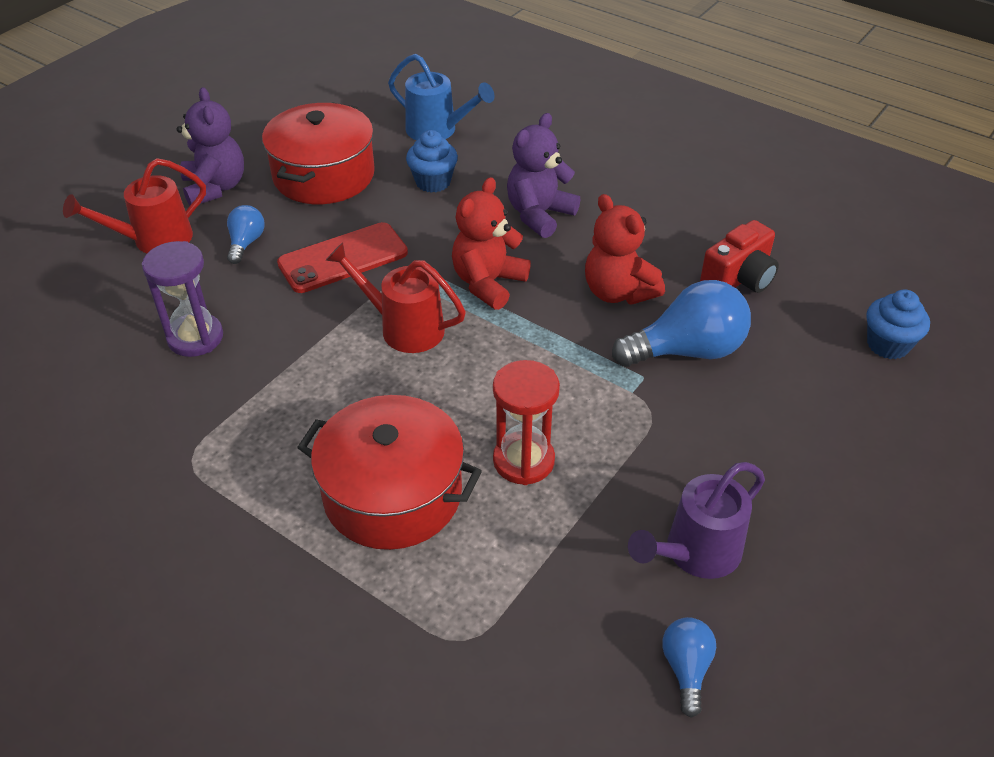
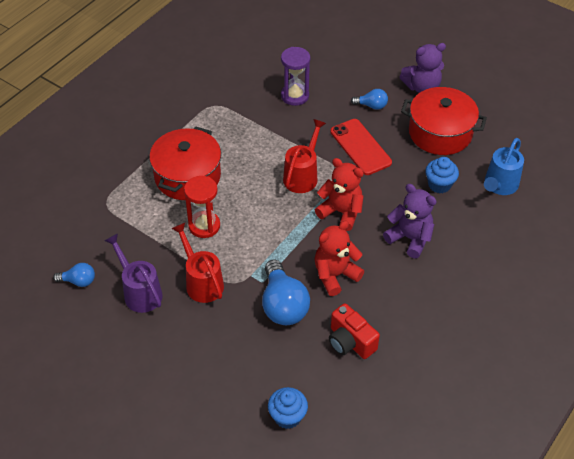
camera: 90 degrees right, 5 degrees up
red watering can [63,158,206,253] -> red watering can moved to [171,223,224,303]

